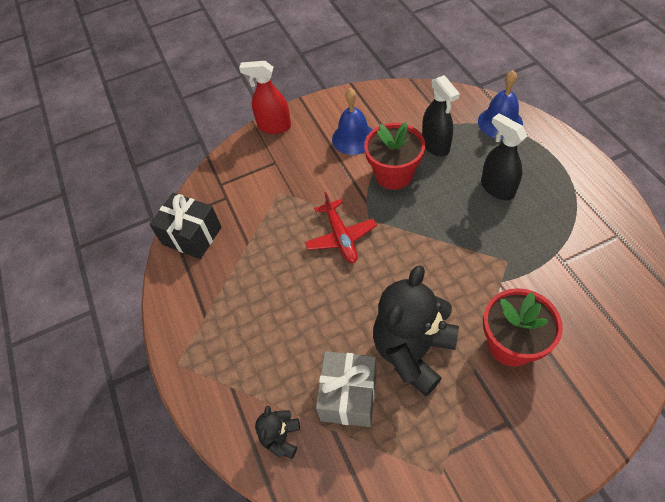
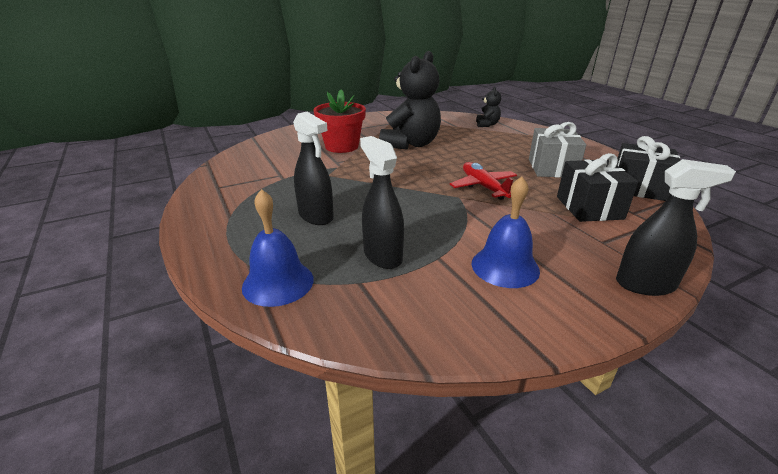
camera: 170 degrees right, 25 degrees down
red spray bottle [239,61,291,134] -> black spray bottle [616,159,736,296]
grey gift [316,351,376,427] -> grey gift moved to [529,122,586,177]
red flower pot [364,122,425,190] -> none
none -> black gift [557,153,638,222]

